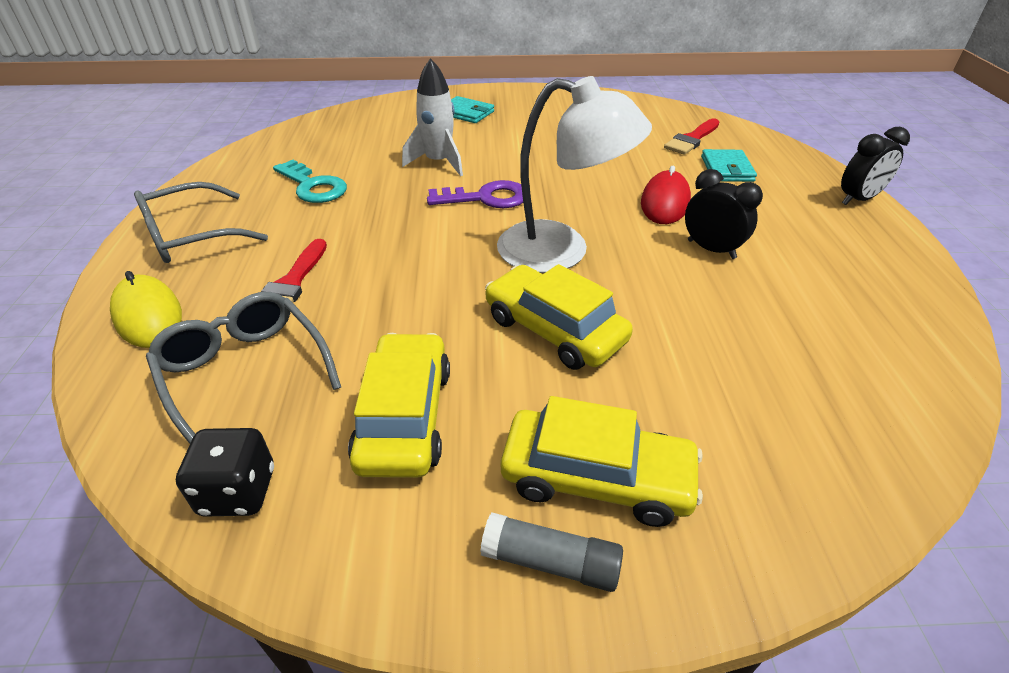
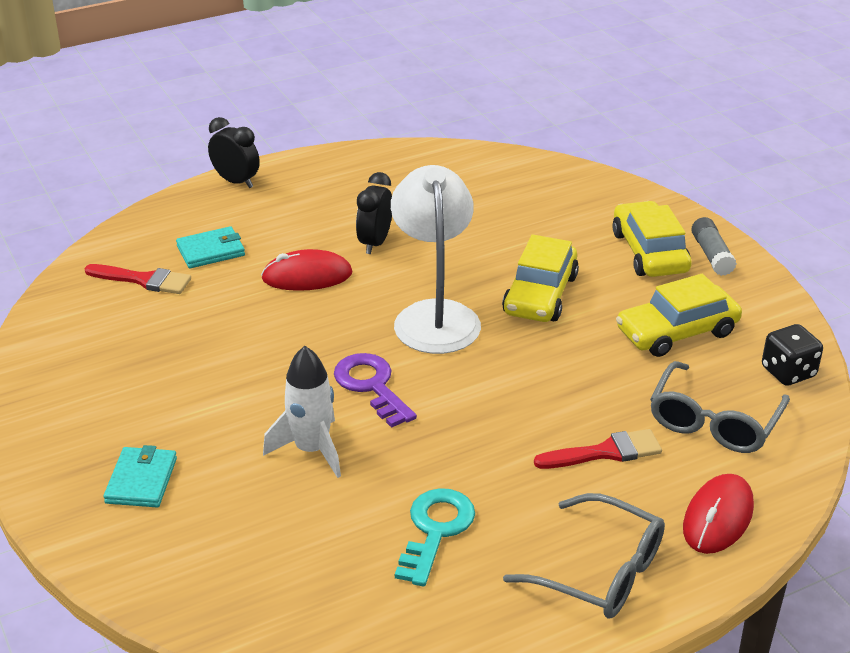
camera: 115 degrees left, 5 degrees down
yellow mouse [110,271,182,348] -> red mouse [683,474,754,554]

